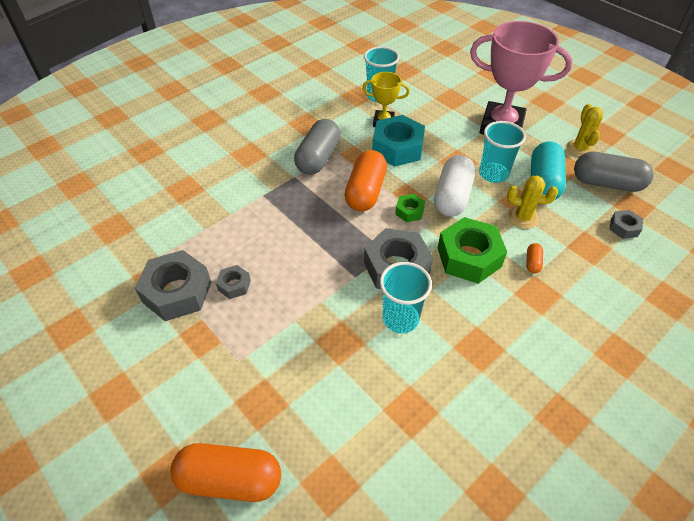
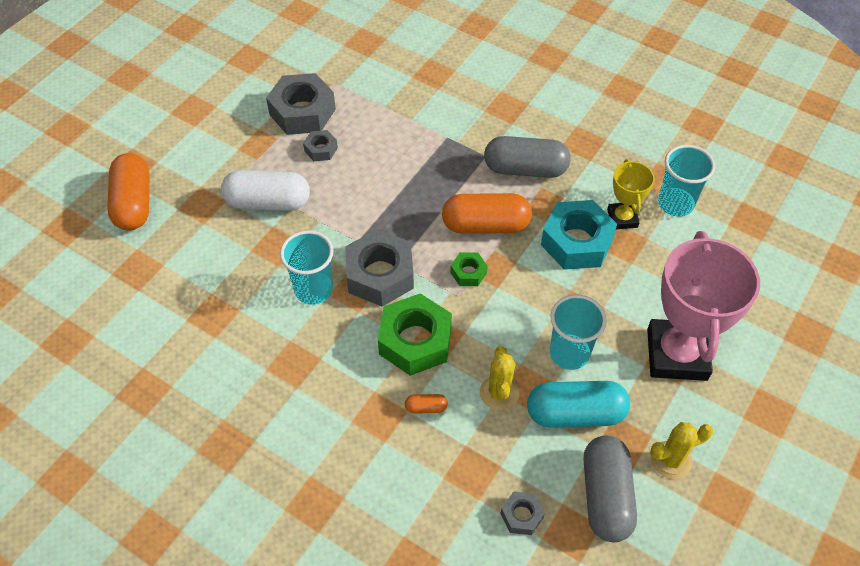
camera: 75 degrees right, 5 degrees up
white capsule [434,155,475,216] -> white capsule moved to [221,170,310,211]

